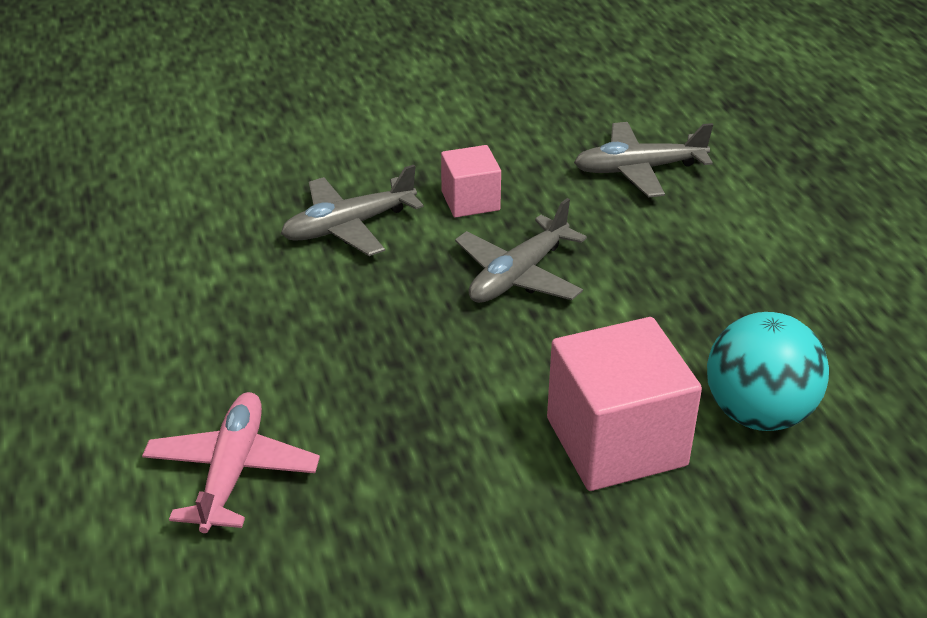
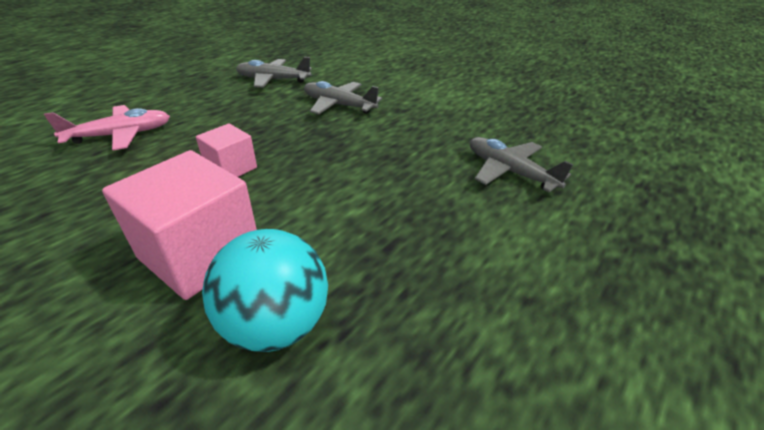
camera: 55 degrees right, 0 degrees up
pink cube [441,145,501,218] -> pink cube moved to [196,123,257,177]
grey plane [455,198,587,303] -> grey plane moved to [236,57,312,88]

